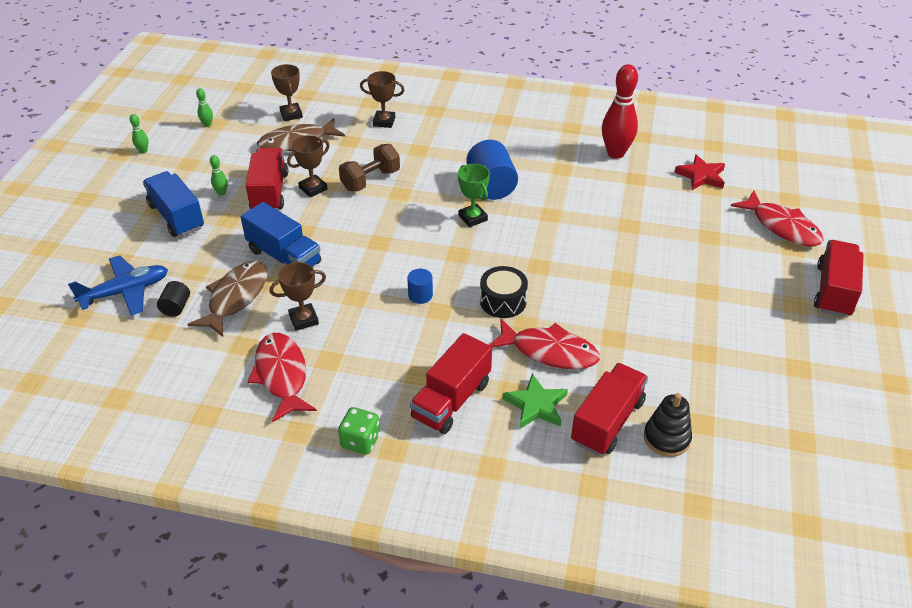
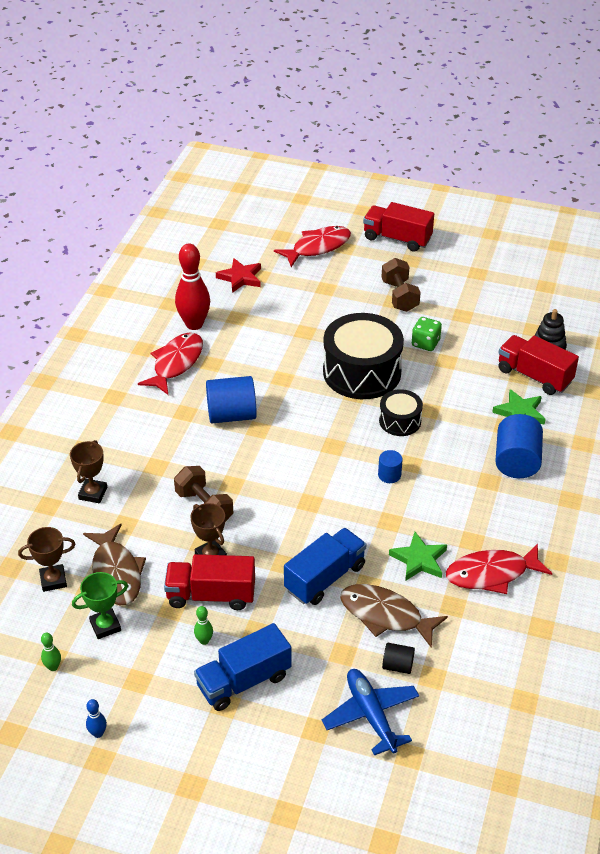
camera: 85 degrees left, 0 degrees up
green bowling pin [130,114,149,154] -> blue bowling pin [86,699,107,738]
brown trophy [270,262,326,331] -> green star [389,532,447,581]
green dice [338,407,380,455] -> green dice moved to [412,317,442,351]
red truck [410,333,492,434] -> blue cylinder [495,414,543,478]
green trophy [458,164,490,227] -> green trophy moved to [72,572,128,639]
red fish [490,319,600,369] -> red fish moved to [138,332,203,395]
none -> black drum [323,313,404,399]
none -> brown dumbbell [382,258,421,312]

